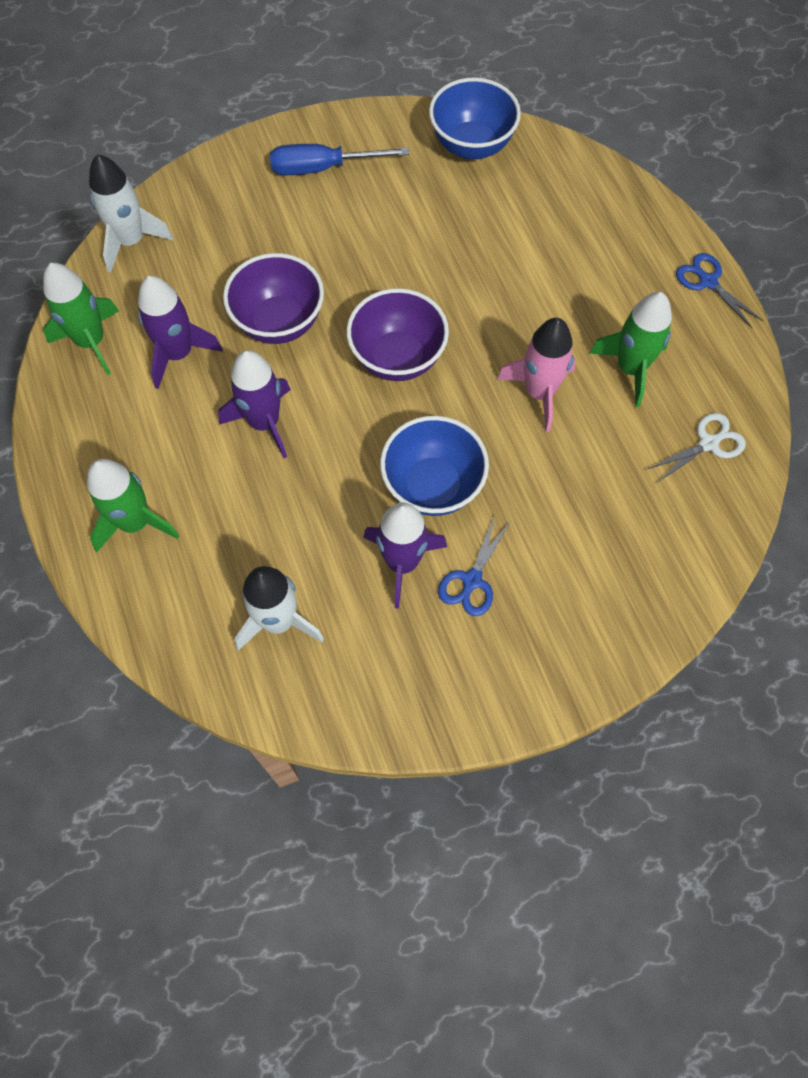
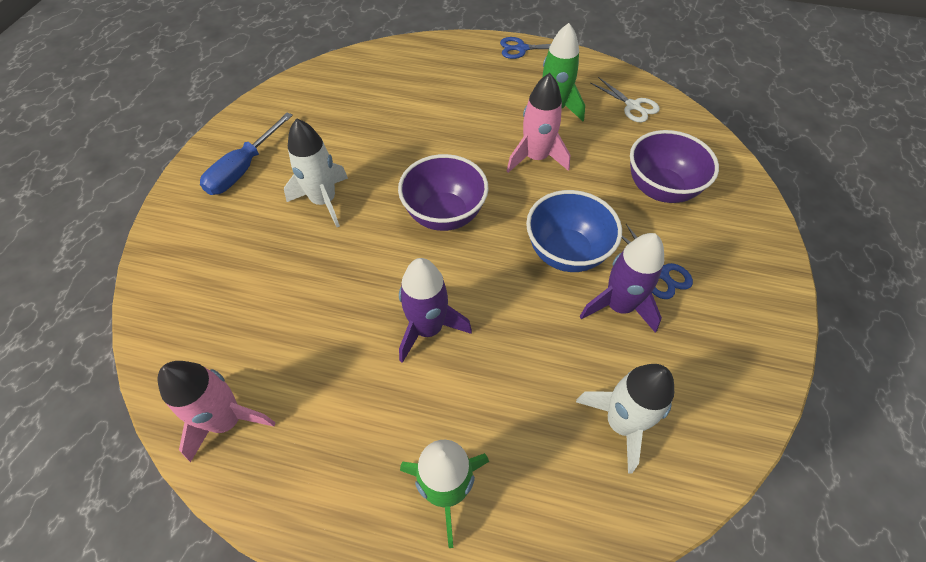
camera: 55 degrees left, 10 degrees down
green rocket [43,263,119,375] -> pink rocket [158,361,276,462]
white rocket [89,154,173,273] -> white rocket moved to [284,118,348,227]
purple rocket [138,276,223,389] -> none
purple bowl [223,253,324,344] -> purple bowl moved to [630,130,719,203]
blue bowl [429,78,521,159] -> none
white scissors [646,413,746,483] -> white scissors turned 135 degrees clockwise [591,77,660,122]

